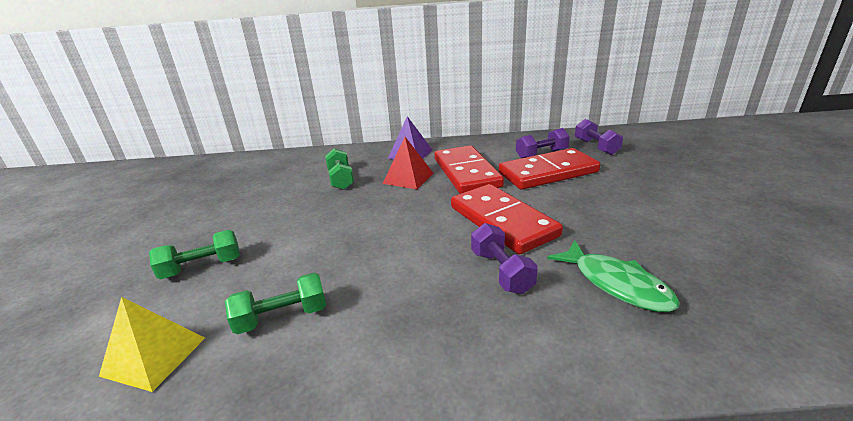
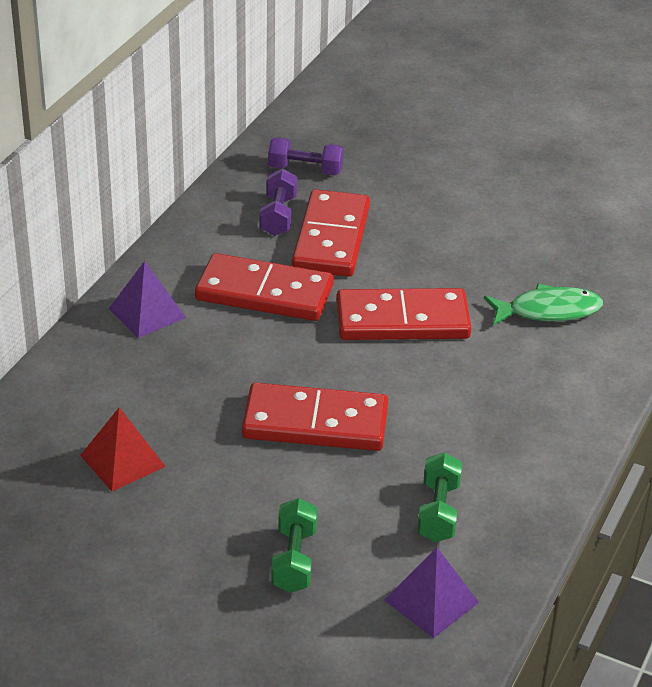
camera: 65 degrees left, 10 degrees up
yellow pyramid [99,297,205,392] -> purple pyramid [384,548,479,638]
green dumbbell [325,148,354,190] -> none
red pyramid [383,137,434,189] -> red pyramid moved to [80,408,166,491]
purple dumbbell [471,223,538,294] -> none
none -> red domino [242,383,388,451]

